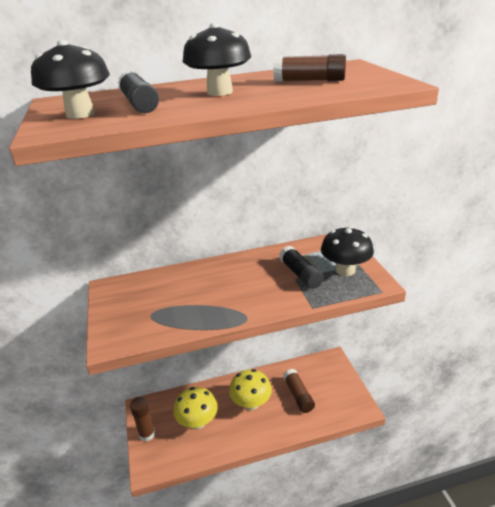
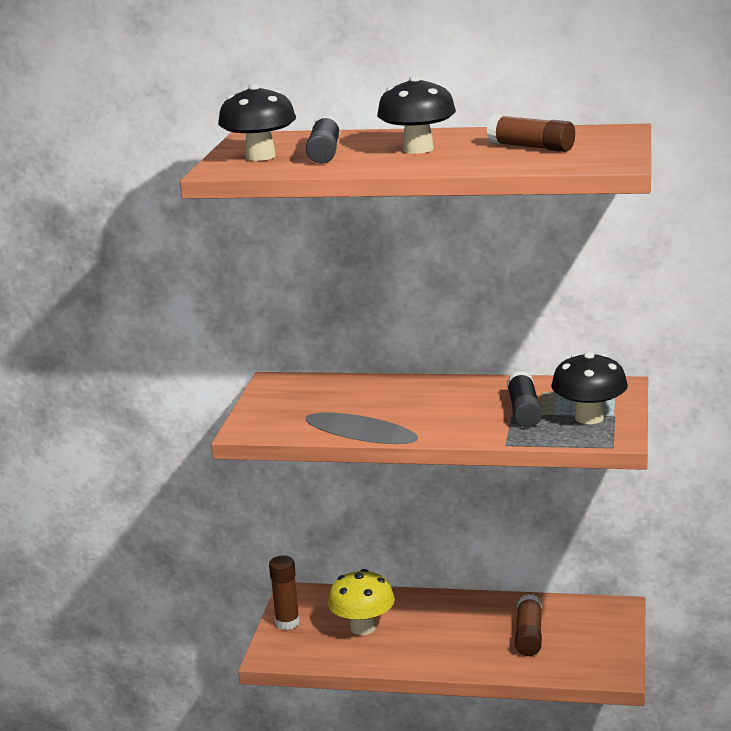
camera: 25 degrees right, 10 degrees down
yellow mushroom [229,369,272,410] -> none

